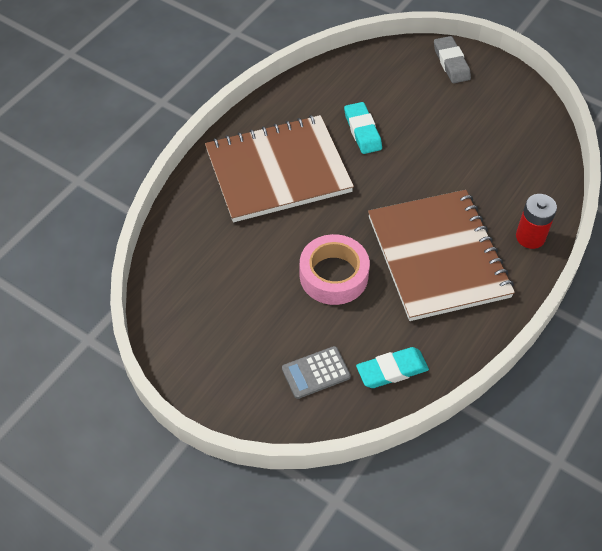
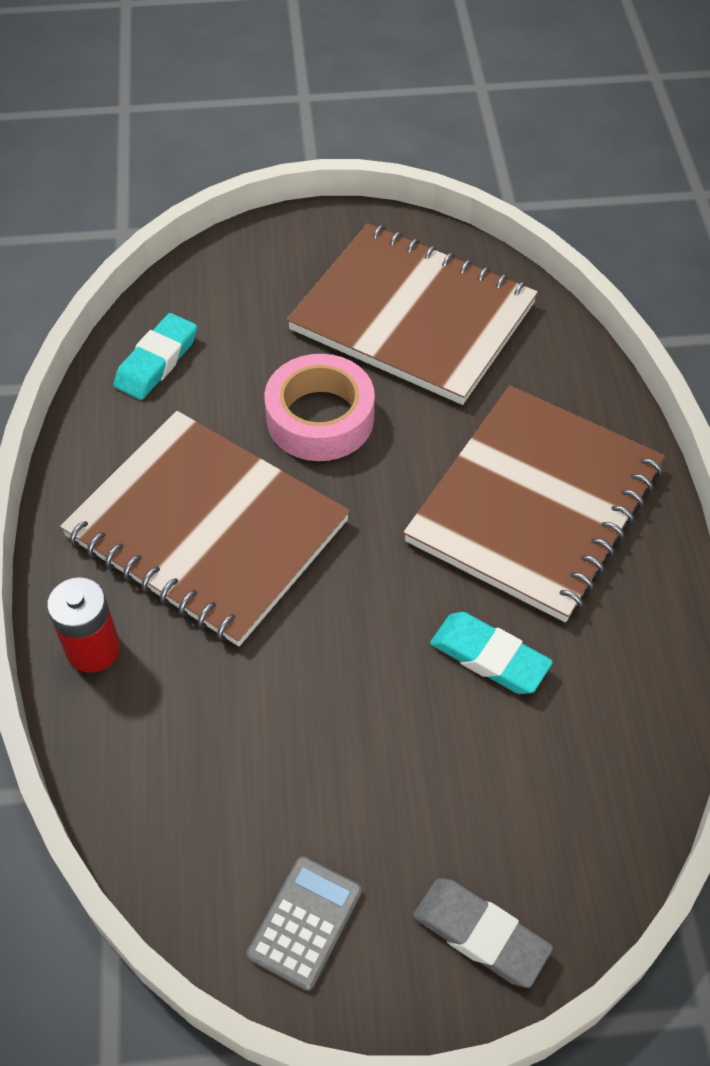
camera: 140 degrees right, 0 degrees up
grey calculator [282,346,351,399] -> grey calculator moved to [247,856,362,991]
none -> brown notebook [287,223,538,405]

